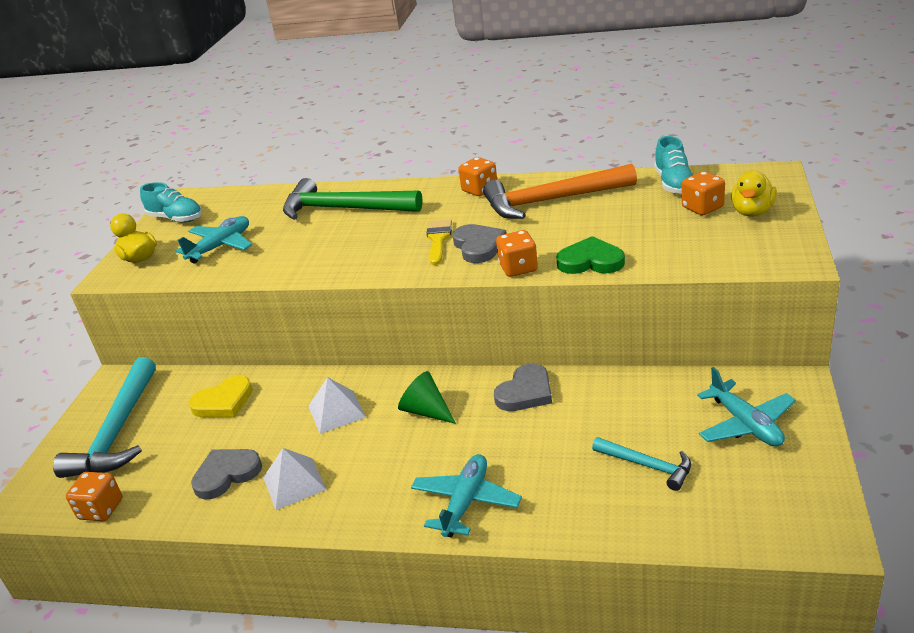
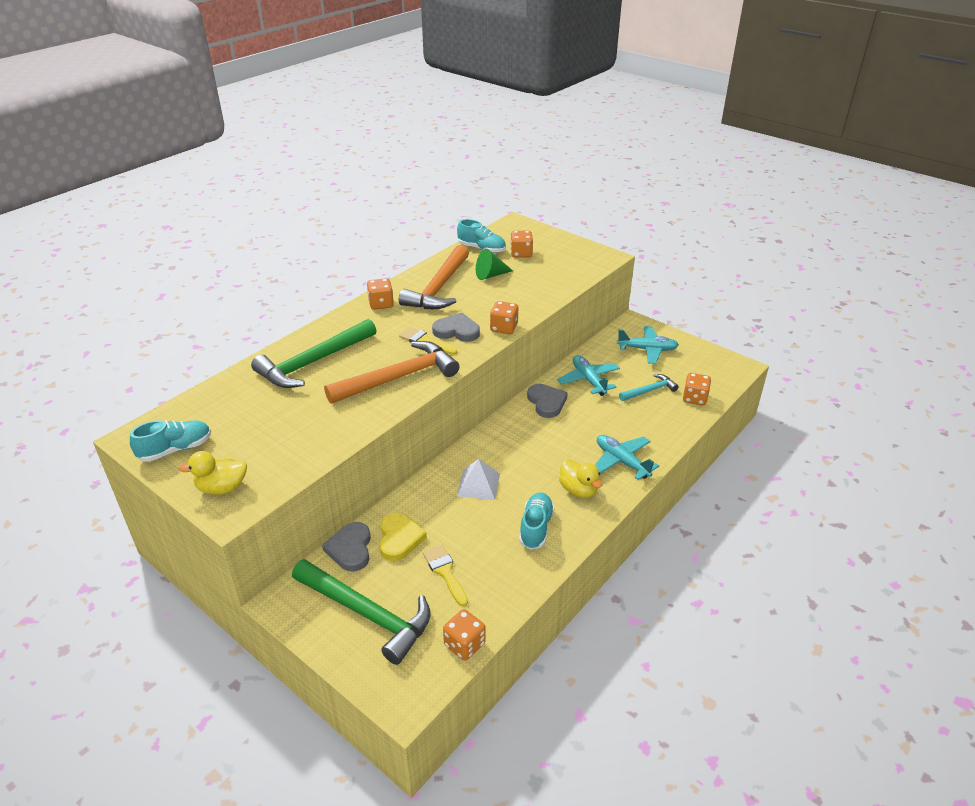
camera: 65 degrees left, 5 degrees up
turquoise hammer [53,357,156,478] -> green hammer [292,559,430,665]
turquoise plane [176,216,252,263] -> turquoise plane moved to [557,355,620,396]
grey heart [191,449,262,500] -> grey heart moved to [322,522,371,572]
white pyramid [263,448,327,510] -> turquoise shoe [519,493,555,550]
green cone [398,371,456,424] -> green cone moved to [476,249,513,280]
green heart [556,236,625,274] -> none
yellow duck [731,170,777,216] -> yellow duck moved to [559,459,602,498]
none -> orange hammer [324,341,459,404]
none -> yellow brush [423,545,468,607]
none -> orange dice [683,373,711,405]

